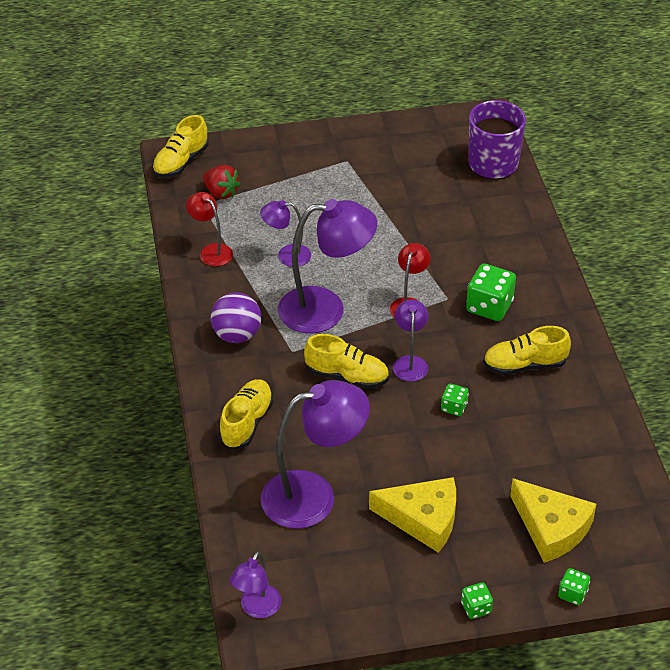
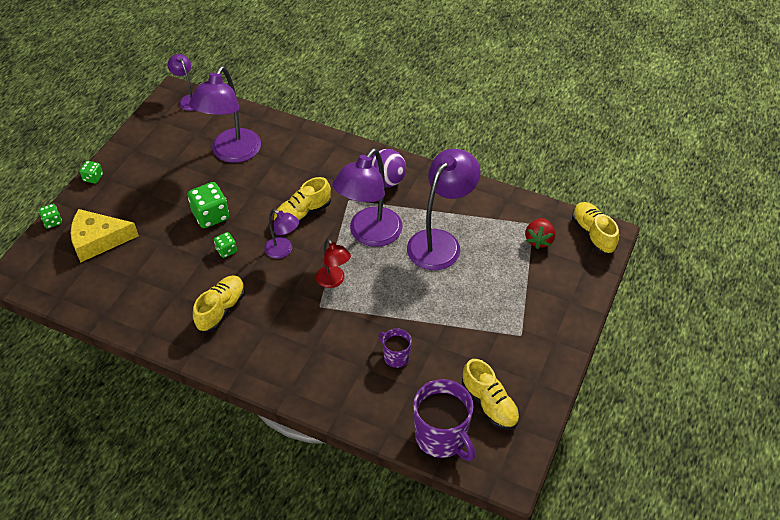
camera: 125 degrees right, 5 degrees up
red lamp [186,192,233,266] -> none
red strawberry [203,165,241,199] -> red strawberry turned 60 degrees counterclockwise [525,218,555,249]
yellow shoe [219,379,274,449] -> yellow shoe moved to [462,359,520,430]
purple lamp [260,200,311,267] -> purple lamp [407,149,480,270], size x1.92
yellow cheese [369,477,456,553] -> none
green dice [466,264,516,321] -> green dice moved to [188,182,229,228]
none -> purple mug [378,329,412,368]

